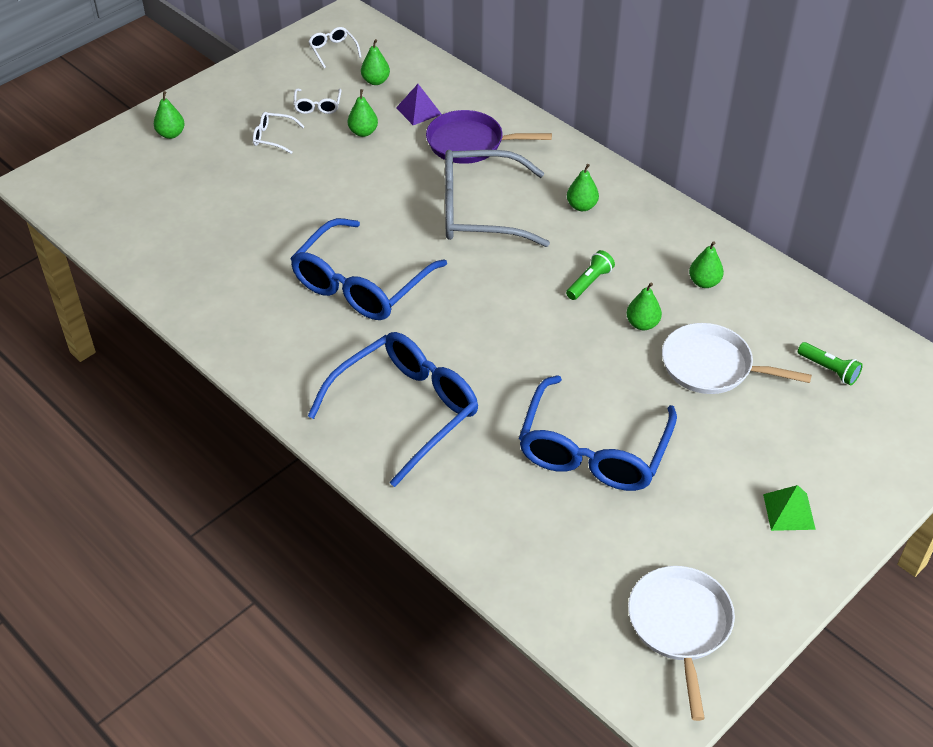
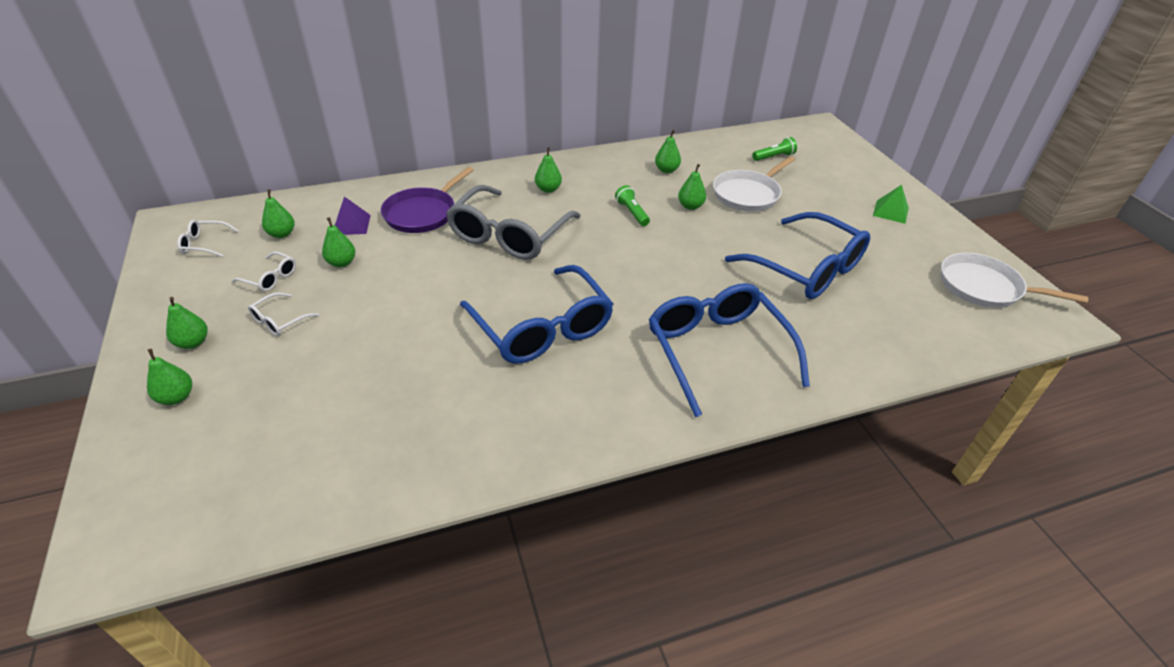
camera: 65 degrees left, 5 degrees down
none -> green pear [166,297,207,349]

